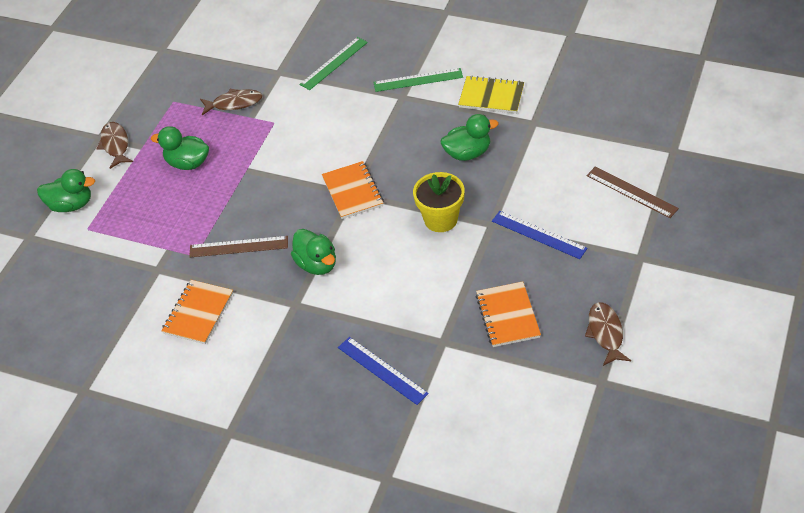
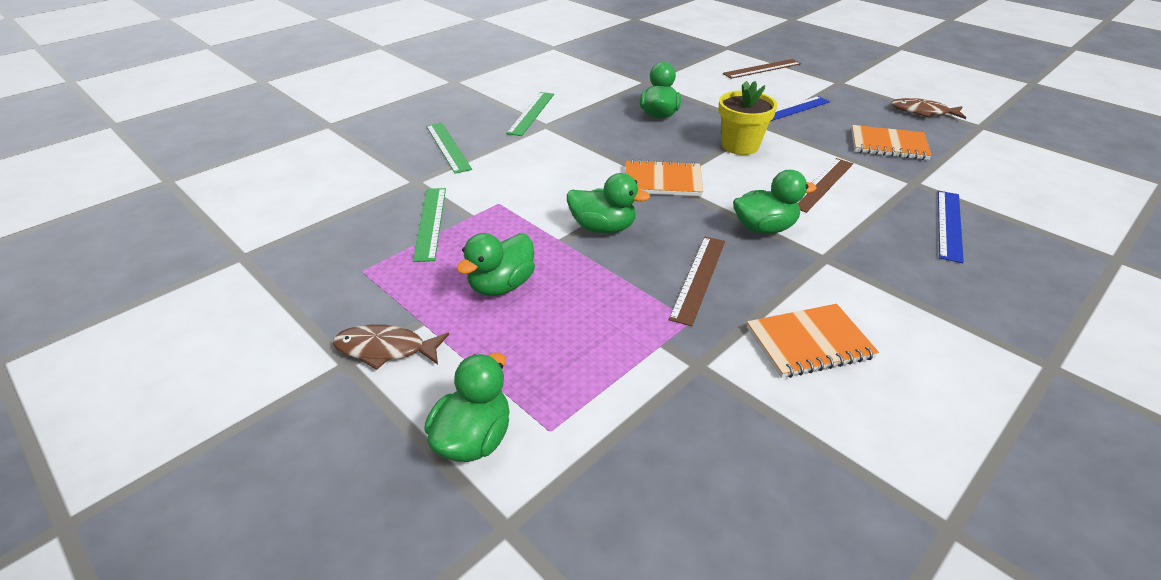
camera: 70 degrees left, 10 degrees down
orange notebook [161,280,233,344] -> orange notebook turned 60 degrees counterclockwise [747,304,879,378]
brown fish [200,89,262,115] -> green ruler [413,188,446,262]
blue ruler [338,337,429,405] -> blue ruler turned 45 degrees counterclockwise [938,191,964,263]
yellow notebook [458,75,524,114] -> none
none -> green duck [567,173,650,233]
none -> brown ruler [797,158,853,213]

